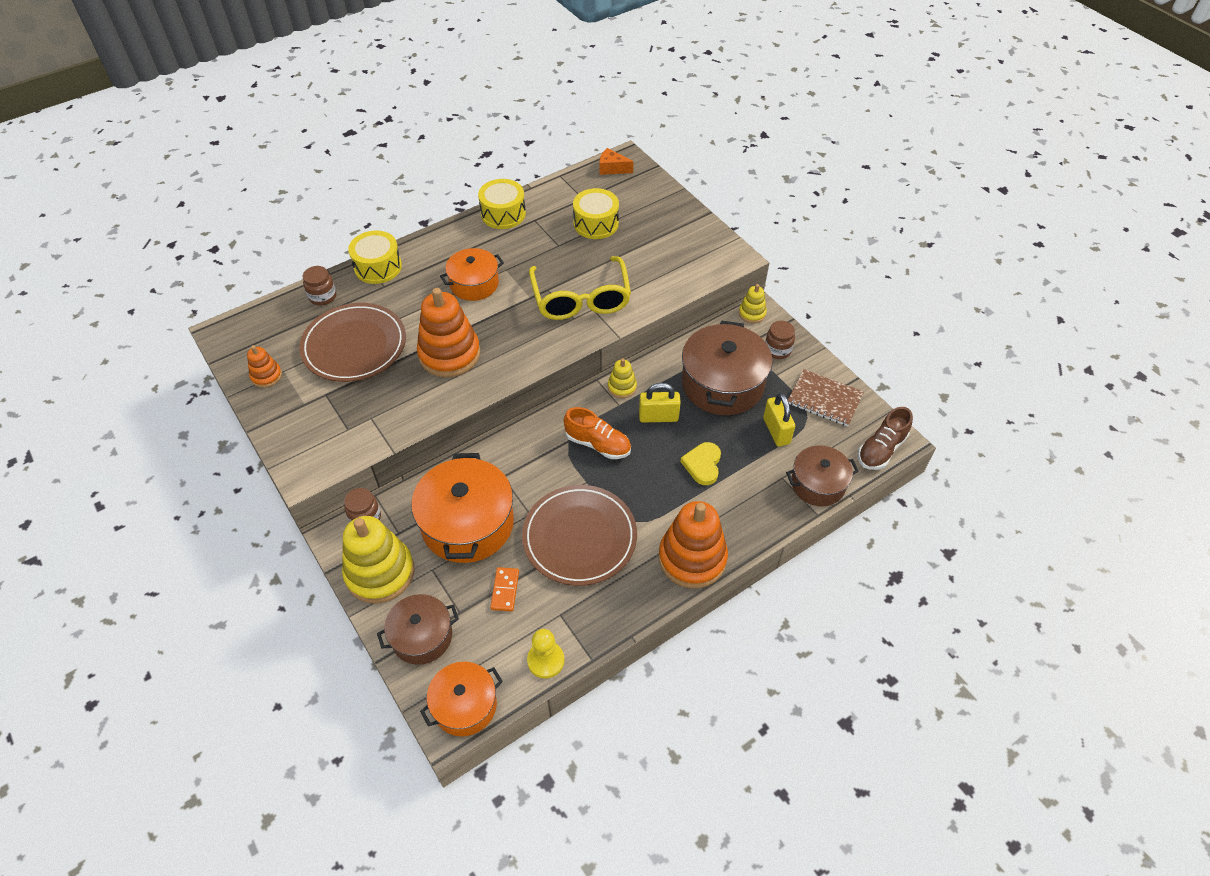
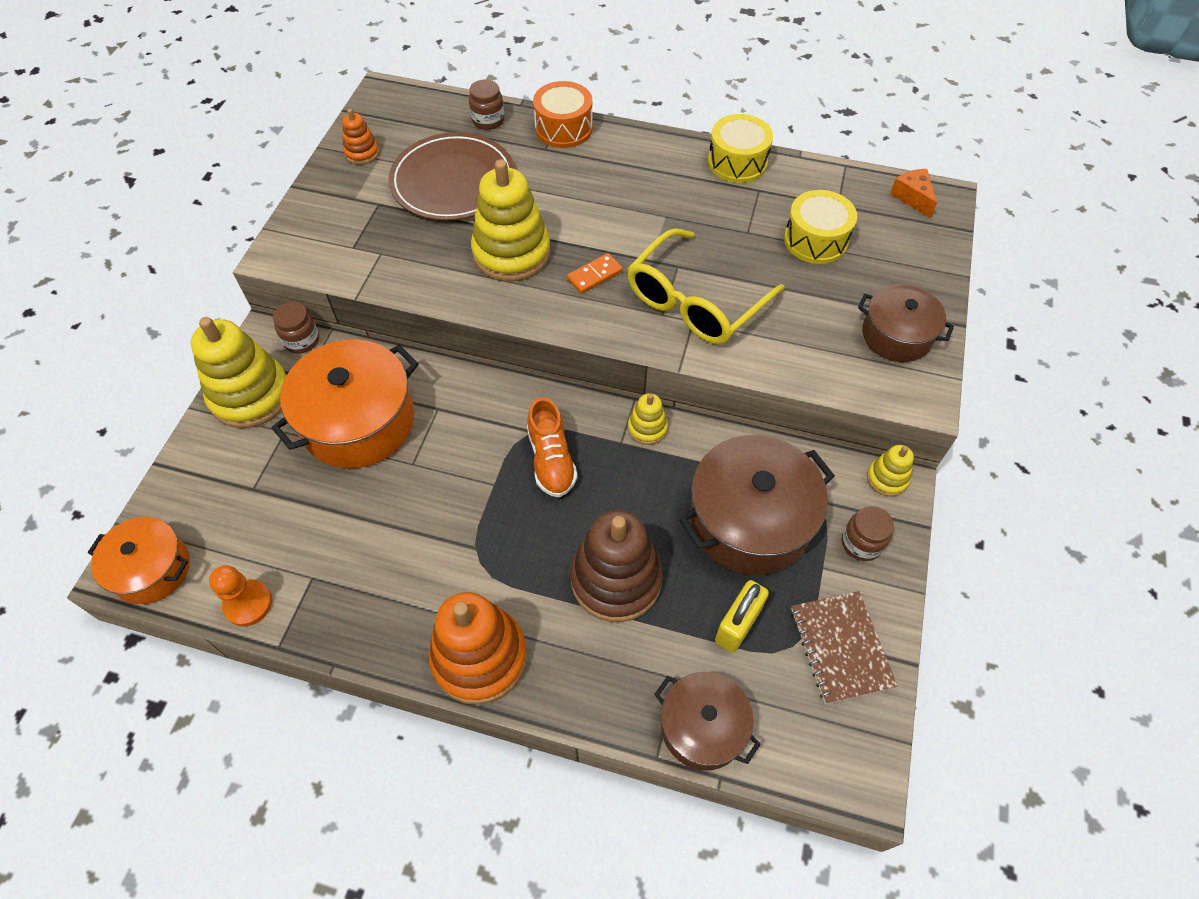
camera: 50 degrees right, 5 degrees up
yellow drum [348,230,402,284] -> orange drum [533,81,593,148]
brown pot [377,594,459,665] -> brown pot moved to [858,284,954,362]
orange stacking toy [417,288,480,377] -> yellow stacking toy [471,159,550,281]
orange pot [440,248,504,301] -> none
orange domino [490,567,519,611] -> orange domino moved to [567,253,623,294]
brown plate [522,485,637,586] -> none
yellow pawn [527,629,564,679] -> orange pawn [209,565,272,627]
yellow padlock [639,383,681,422] -> none
yellow heart [680,442,721,485] -> brown stacking toy [570,510,663,622]
brown shoe [858,407,913,470] -> none

